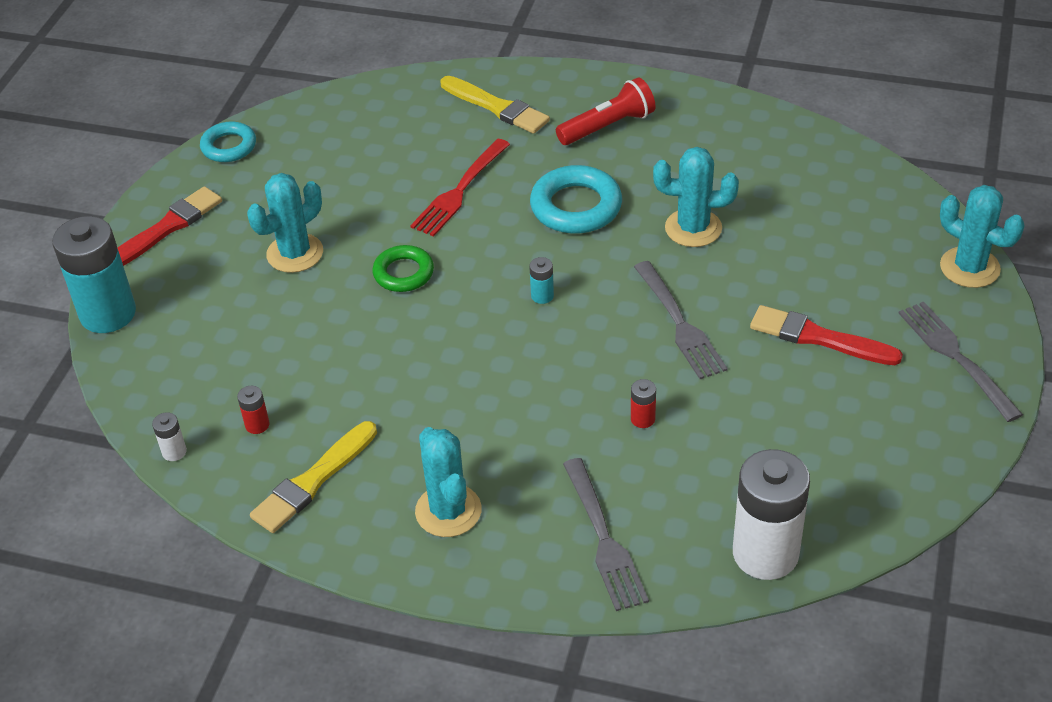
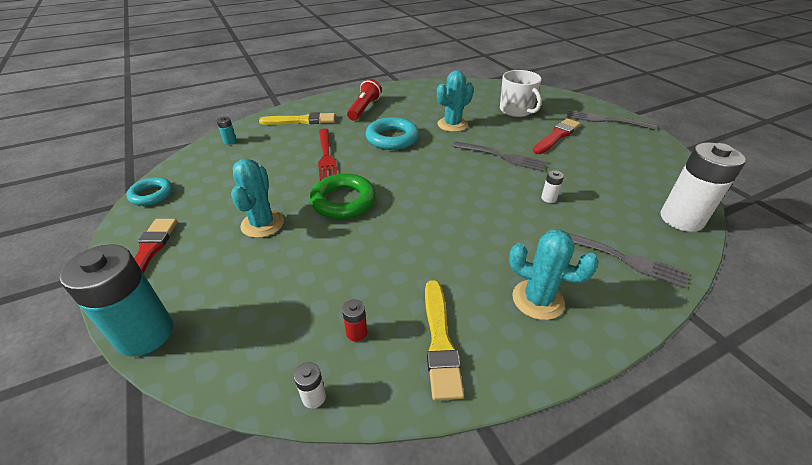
camera: 45 degrees left, 5 degrees down
green ring [372,245,434,292] -> green ring [310,174,376,219], size x1.55
turquoise battery [529,257,554,304] -> turquoise battery moved to [217,117,237,145]
red battery [631,379,656,428] -> white battery [541,170,564,203]
red brush [750,305,903,365] -> red brush turned 150 degrees clockwise [533,118,580,154]
turquoise cactus [940,185,1024,288] -> none
none -> white mug [500,70,542,117]

